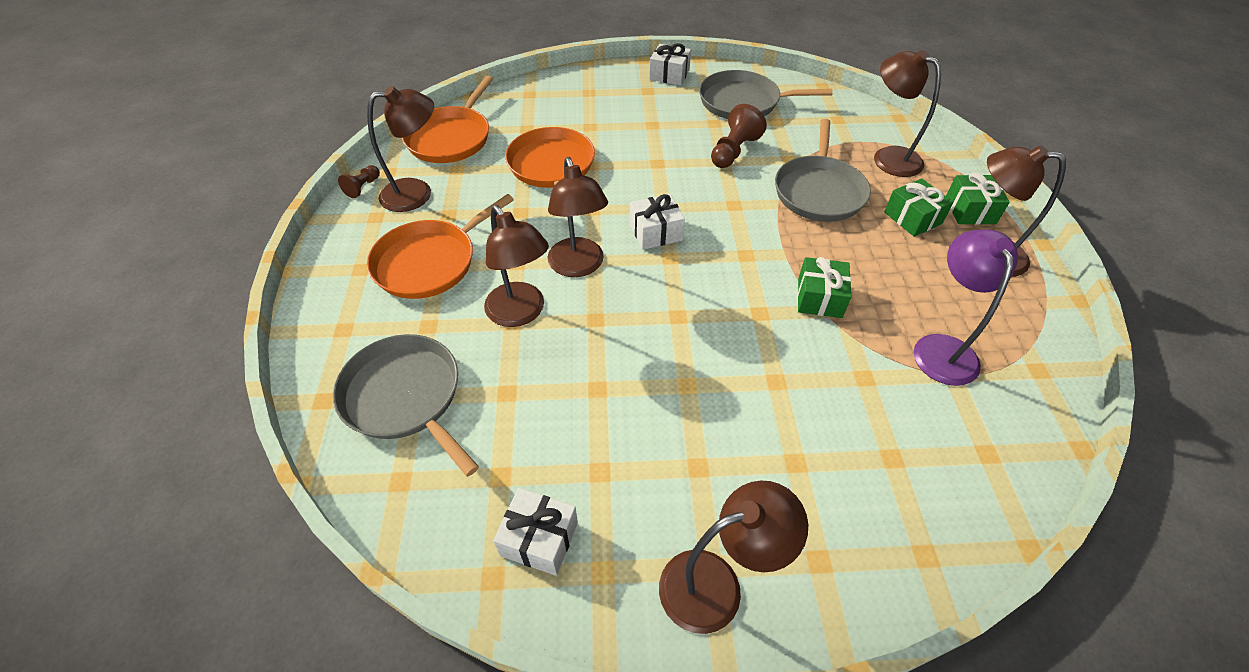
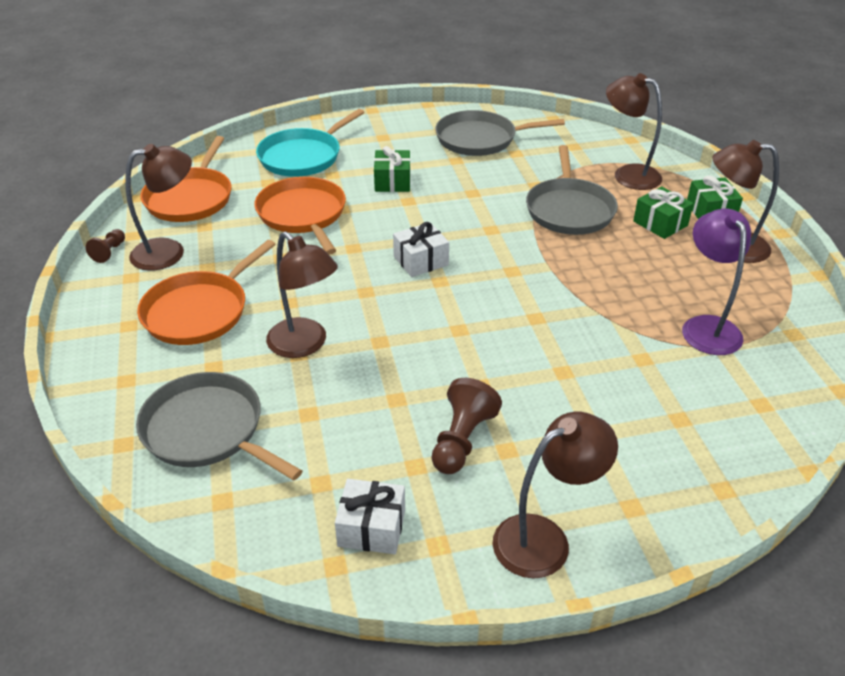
camera: 10 degrees left, 10 degrees down
brown lamp [548,157,608,277] -> none
white gift [649,43,691,86] -> none
brown pawn [711,104,767,168] -> brown pawn moved to [431,378,502,474]
green gift [798,257,851,318] -> green gift moved to [374,146,411,192]
none -> turquoise pan [256,109,364,177]

